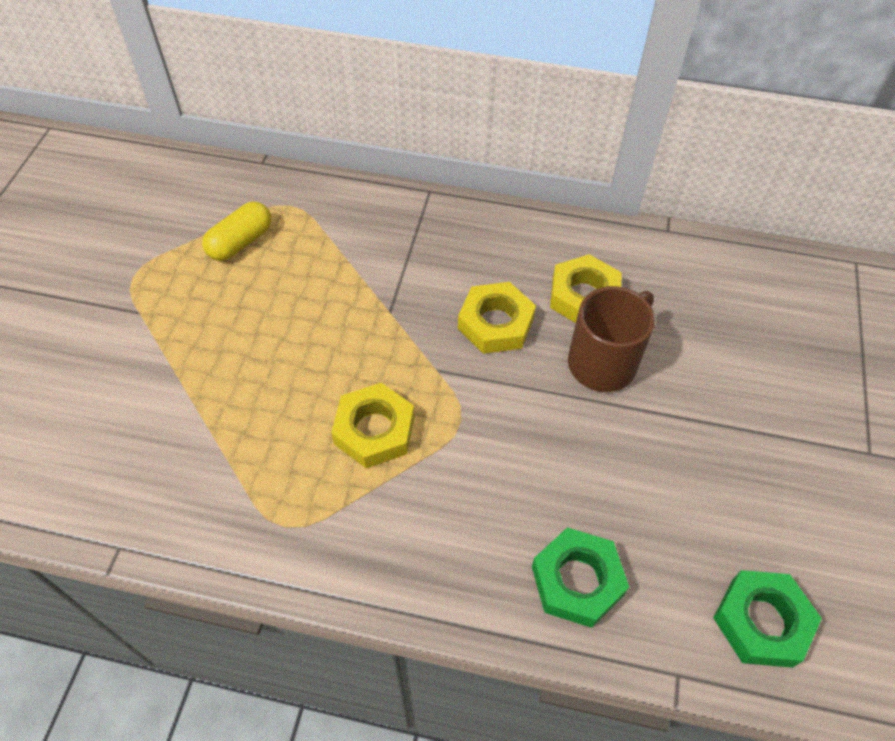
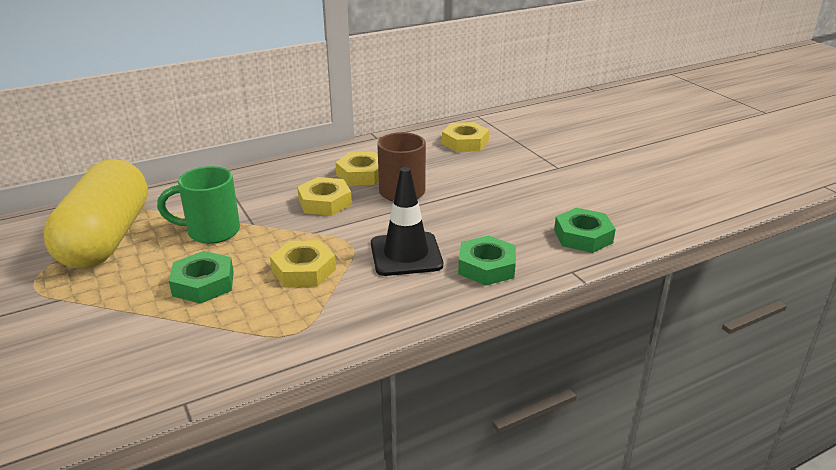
camera: 40 degrees left, 25 degrees down
yellow capsule [202,201,271,261] -> yellow capsule [43,159,148,269], size x2.34
none -> green mug [157,166,240,244]
none -> green nut [169,251,234,304]
none -> black traffic cone [371,167,443,276]
none -> yellow nut [442,122,489,152]

